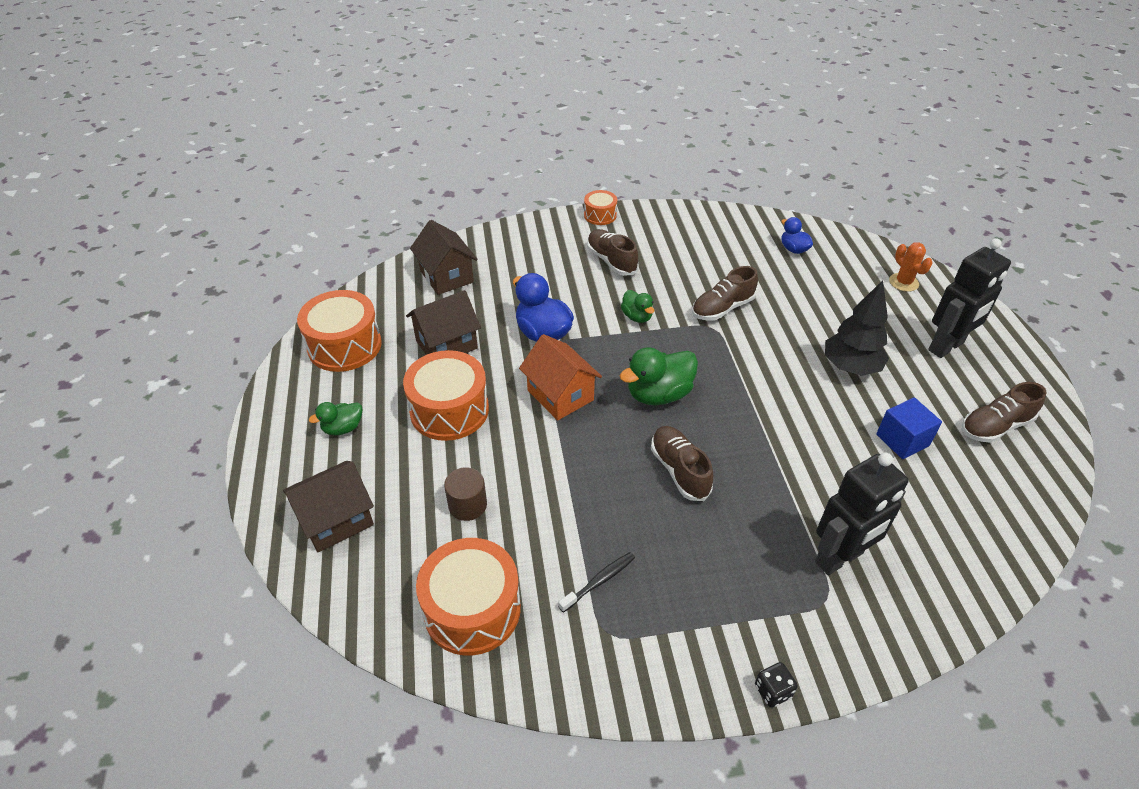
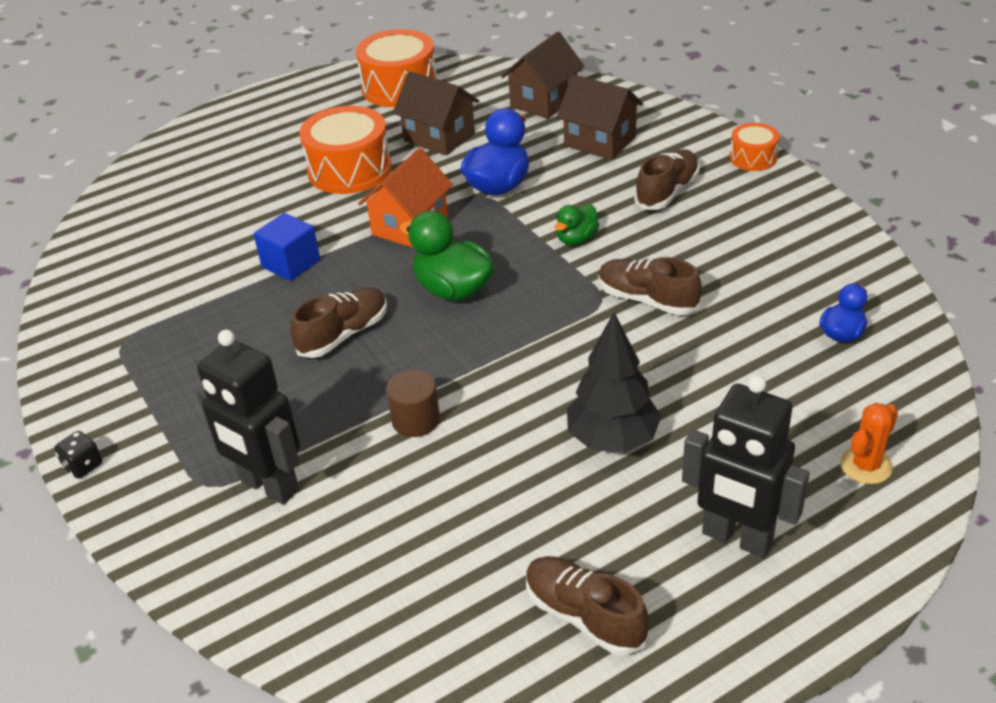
camera: 70 degrees right, 5 degrees down
brown house [283,461,374,552] -> brown house moved to [557,74,643,160]
green duck [309,402,362,435] -> none
orange drum [416,538,521,655] -> none
brown cylinder [444,467,487,521] -> brown cylinder moved to [386,370,440,437]
black toothbrush [558,552,635,613] -> none
blue cube [876,397,942,459] -> blue cube moved to [253,213,320,281]

